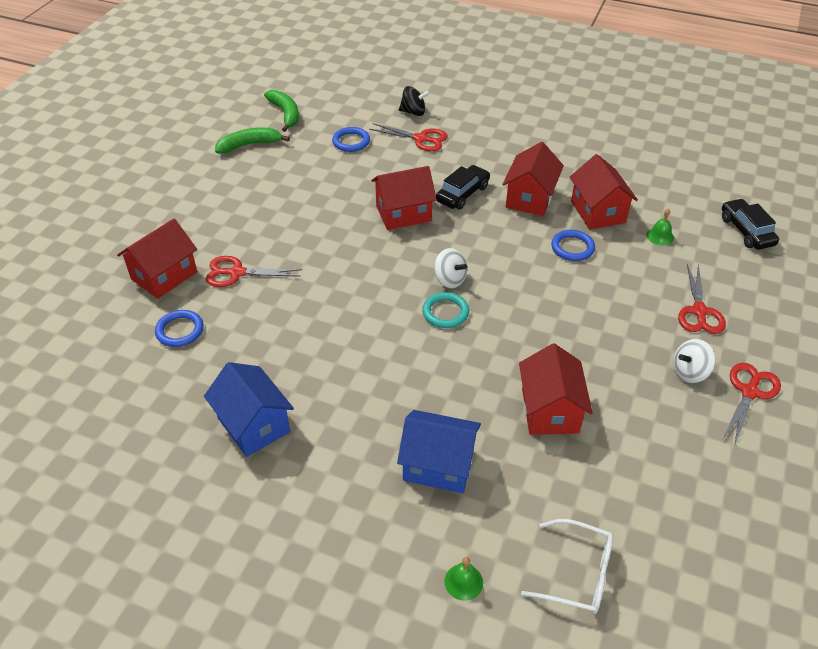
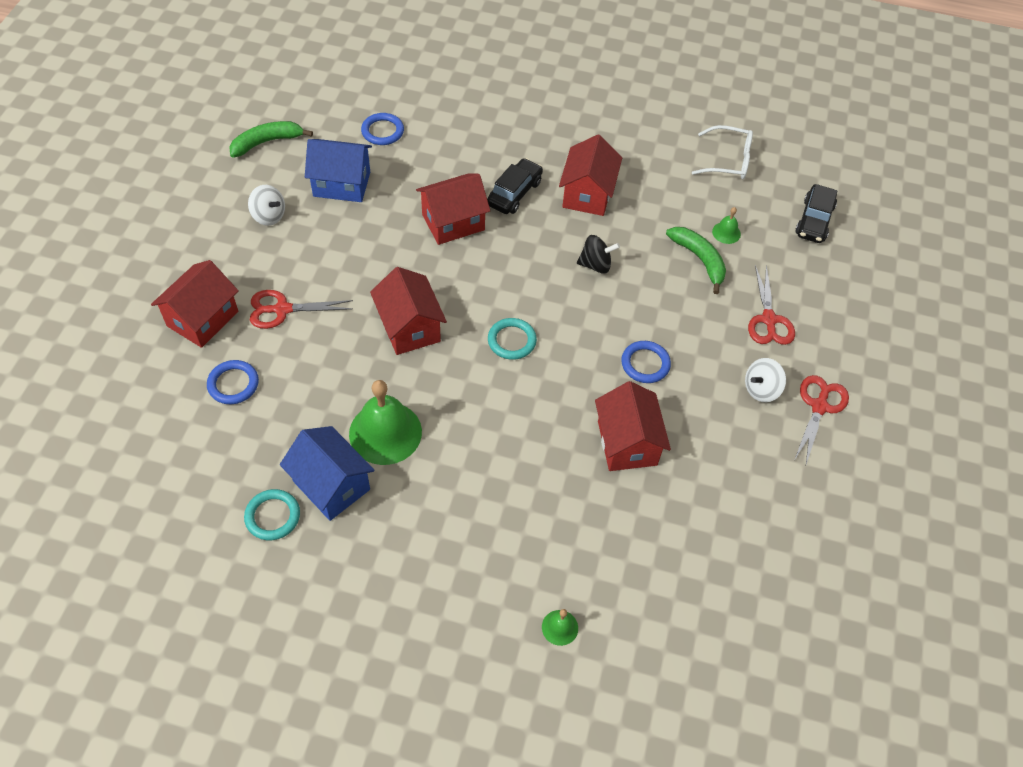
camera: 10 degrees left, 10 degrees up
green banana [264,90,299,132] -> green banana moved to [666,227,726,294]
red scissors [369,123,448,151] -> none
blue house [397,410,481,494] -> blue house moved to [305,139,372,202]
black spinning top [399,86,430,116] -> black spinning top moved to [577,235,620,274]
white spinning top [434,248,468,288] -> white spinning top moved to [248,185,285,226]
white glasses [521,519,613,614] -> white glasses moved to [692,125,753,179]
blue ring [551,230,595,261] -> blue ring moved to [621,341,671,383]
red house [570,154,638,230] -> red house moved to [370,267,447,355]
black car [722,198,779,250] -> black car turned 135 degrees counterclockwise [795,184,837,243]
none -> turquoise ring [244,489,300,540]
none -> green bell [349,380,422,465]

